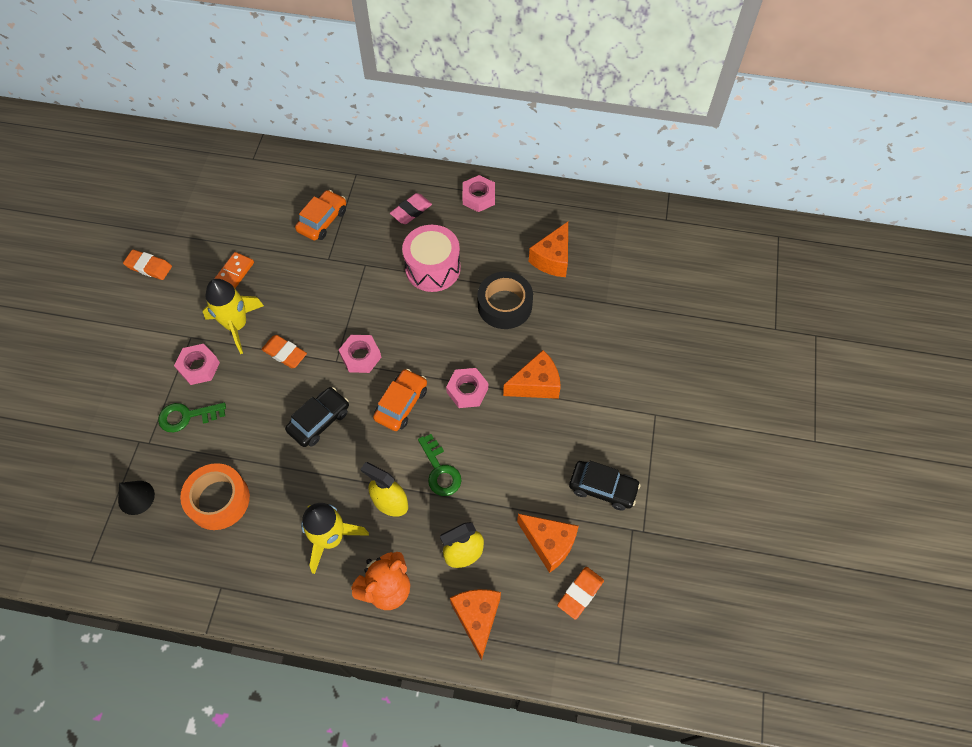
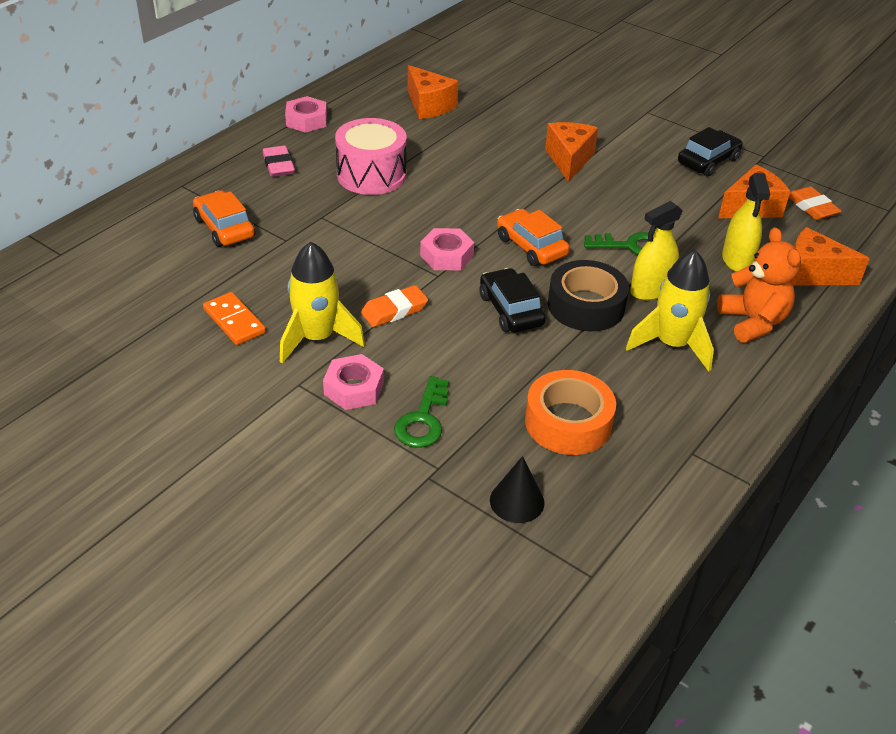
camera: 65 degrees left, 20 degrees down
orange eraser [123,250,172,280] -> none
pink nut [446,368,488,408] -> none
black tape [478,272,533,329] -> black tape moved to [548,260,629,331]

